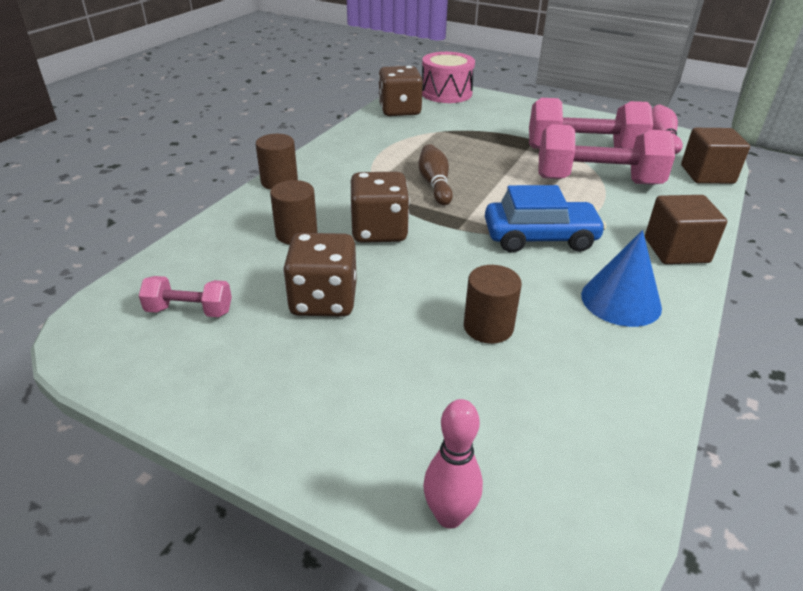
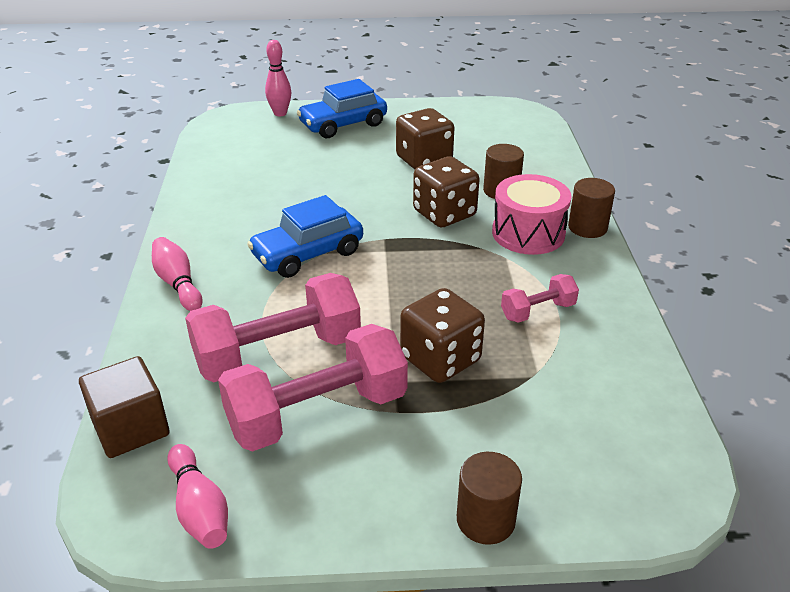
camera: 150 degrees right, 0 degrees up
pink dumbbell [139,276,232,317] -> pink dumbbell moved to [501,274,579,323]
brown dice [378,66,423,116] -> brown dice moved to [400,288,485,383]
brown bowling pin [419,144,453,205] -> none
pink drum [422,52,475,103] -> pink drum moved to [492,174,571,255]
brown cylinder [464,265,522,344] -> brown cylinder moved to [457,452,522,545]
blue cone [581,230,662,327] -> none
brown cube [645,195,727,264] -> pink bowling pin [152,237,203,311]
none -> blue car [297,79,387,138]

